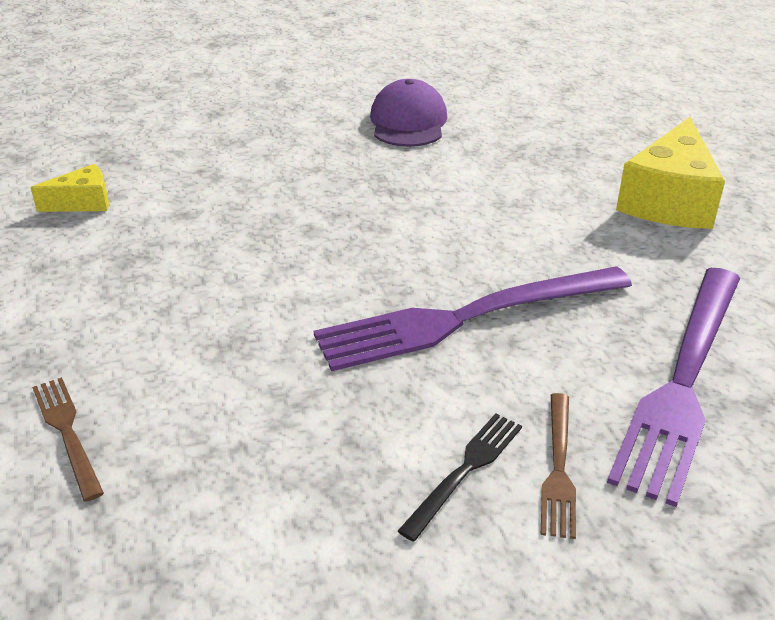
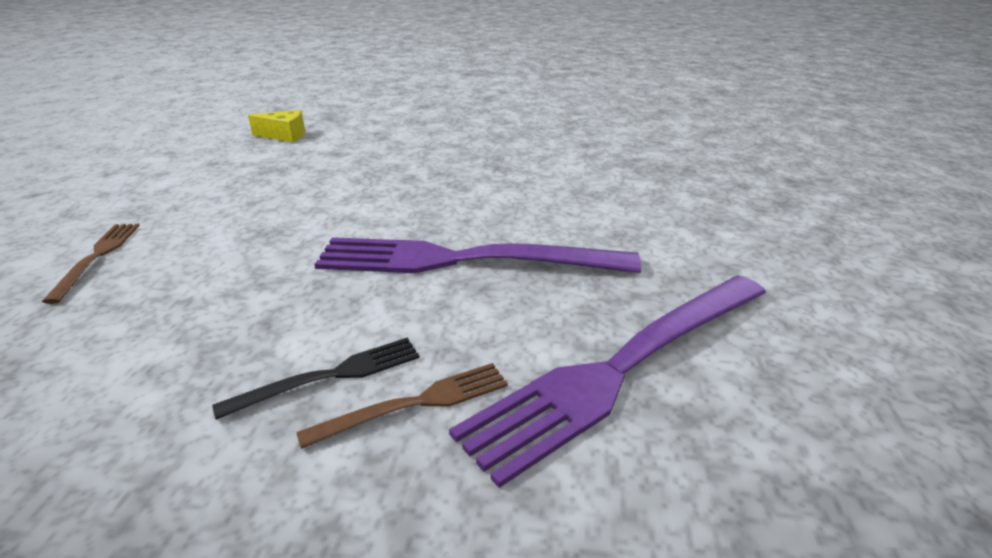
camera: 25 degrees right, 5 degrees down
purple cap [370,79,447,147] -> none
brown fork [541,393,576,539] -> brown fork turned 150 degrees counterclockwise [296,363,508,449]
yellow cheese [616,117,725,229] -> none

